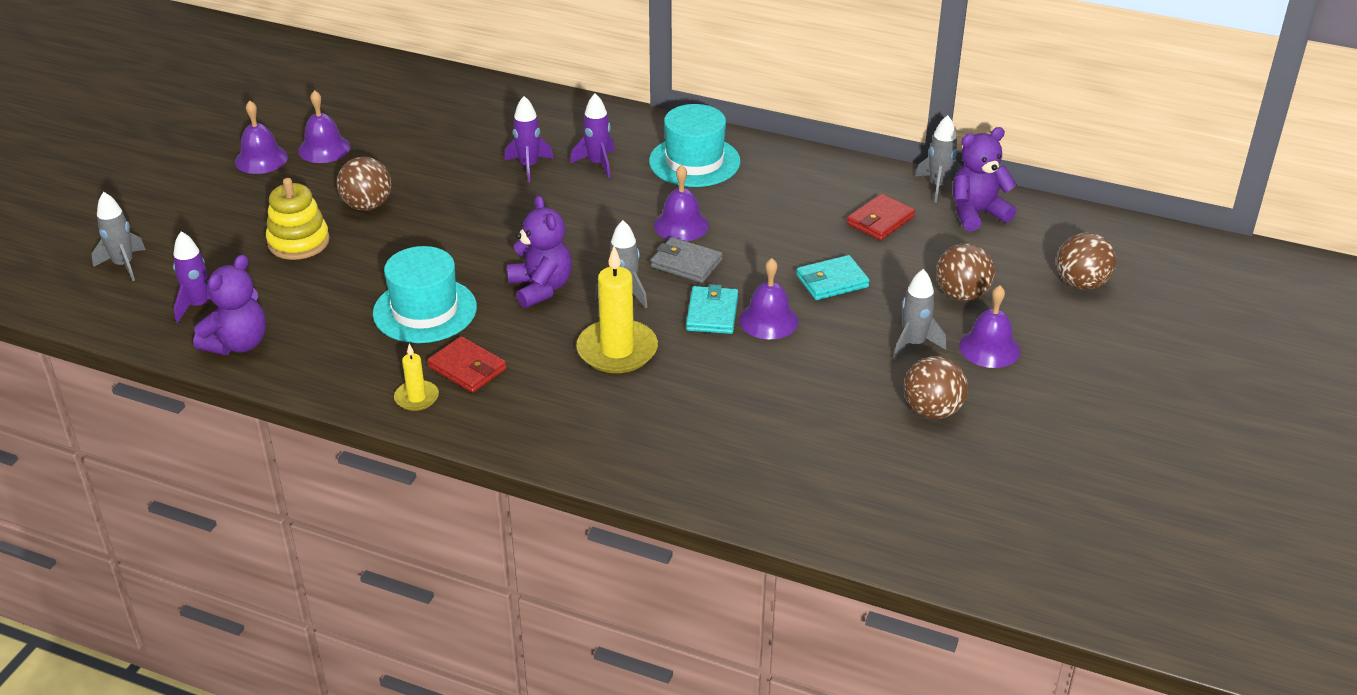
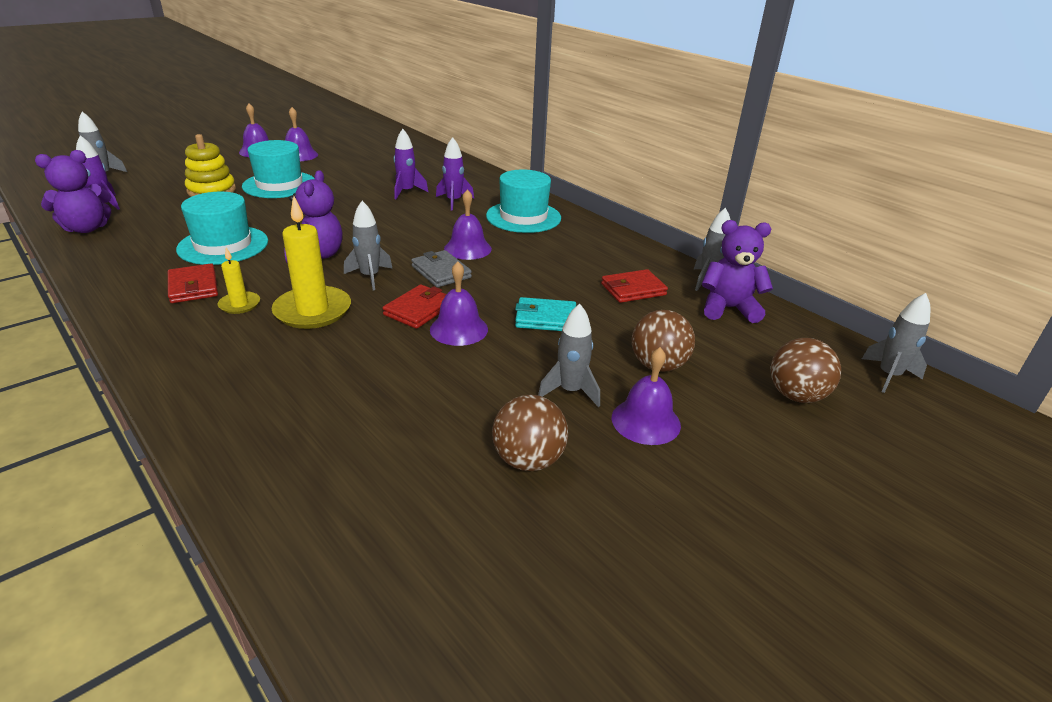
camera: 25 degrees right, 5 degrees down
brown ball [337,157,392,210] -> turquoise hat [242,140,315,198]
yellow candle [394,344,439,411] -> yellow candle moved to [217,248,260,314]
turquoise wallet [686,284,738,334] -> red wallet [382,284,447,329]
none -> grey rocket [862,293,930,393]

